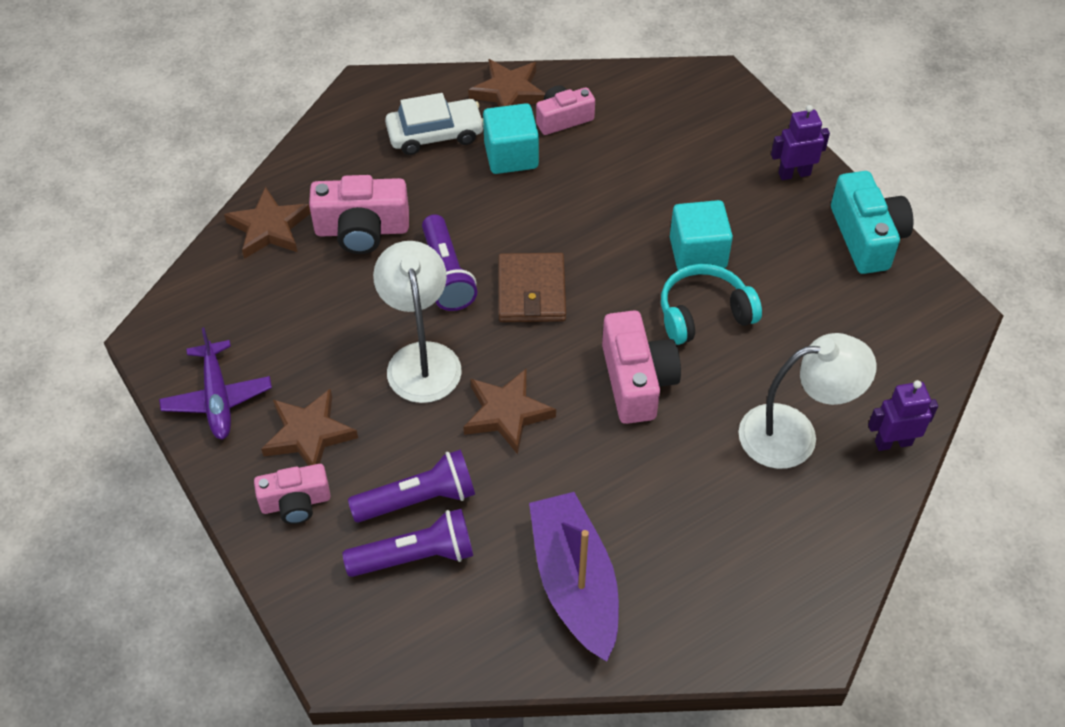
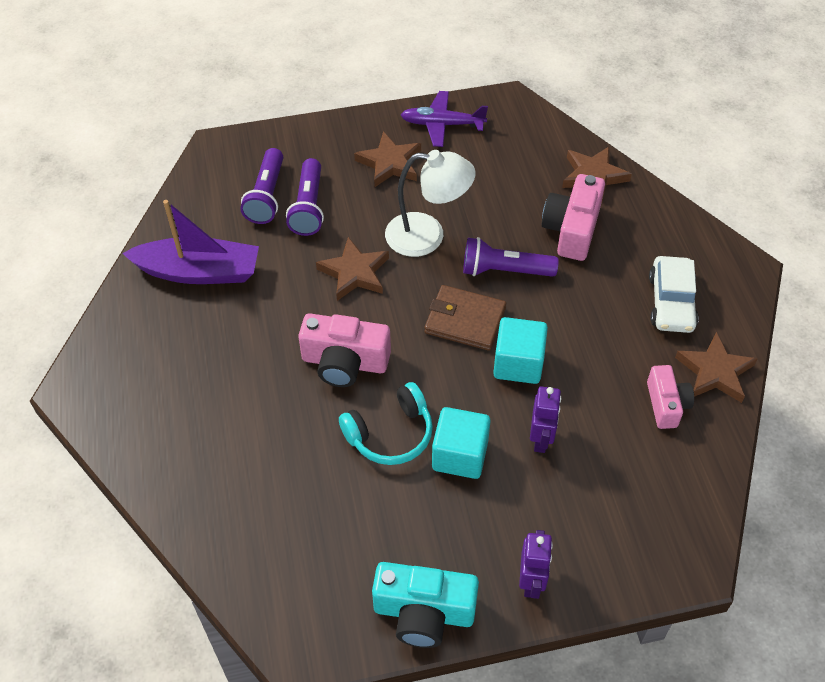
camera: 110 degrees right, 0 degrees up
pink camera [254,464,330,524] -> none
turquoise cube [483,103,539,174] -> turquoise cube moved to [493,317,548,384]
turquoise headphones [661,264,762,345] -> turquoise headphones turned 60 degrees clockwise [339,382,433,465]
white lamp [738,333,877,469] -> none
purple robot [868,380,938,451] -> purple robot moved to [530,386,561,453]

